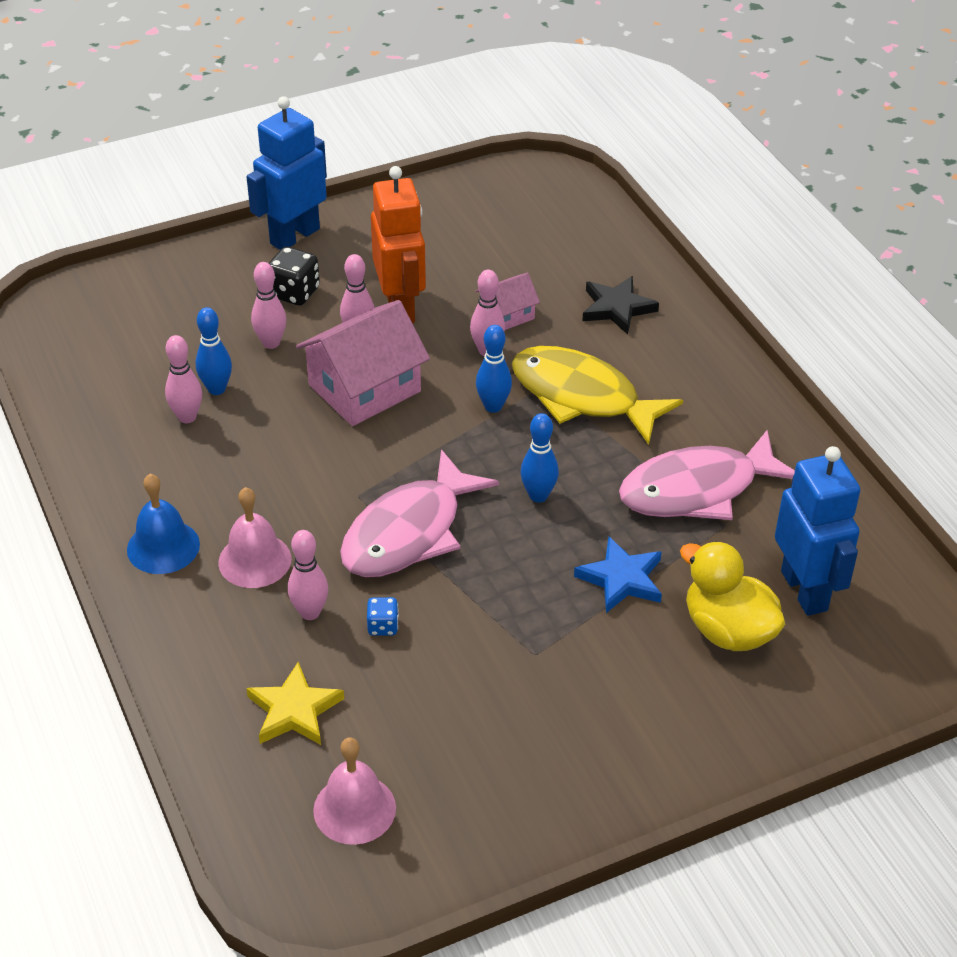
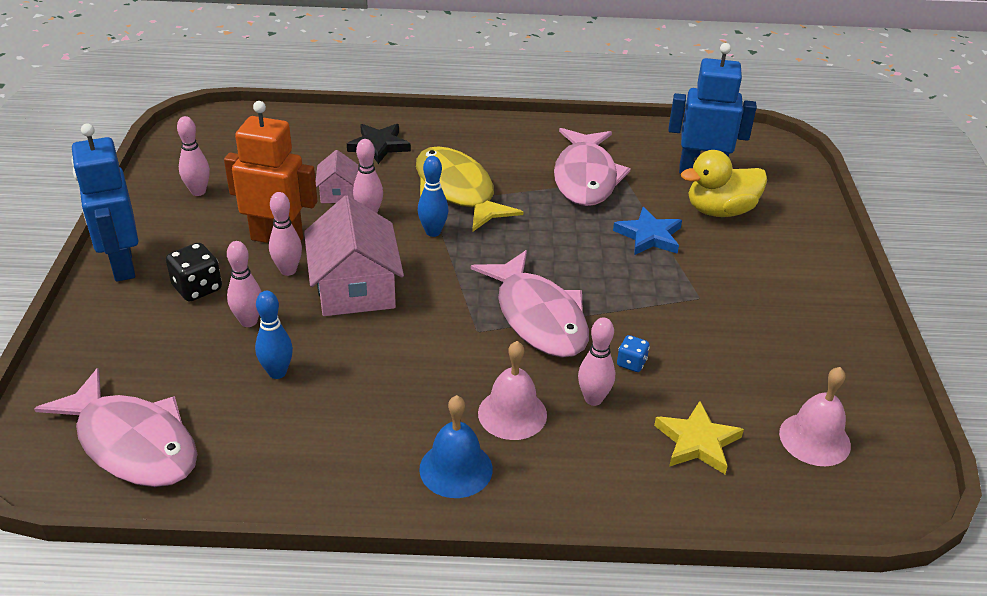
camera: 65 degrees left, 5 degrees down
pink bowling pin [165,335,202,423] -> pink bowling pin moved to [177,116,210,196]
yellow fish [512,346,683,445] -> yellow fish turned 90 degrees clockwise [416,146,523,232]
blue bowling pin [521,413,559,503] -> none
none -> pink fish [34,368,197,487]

